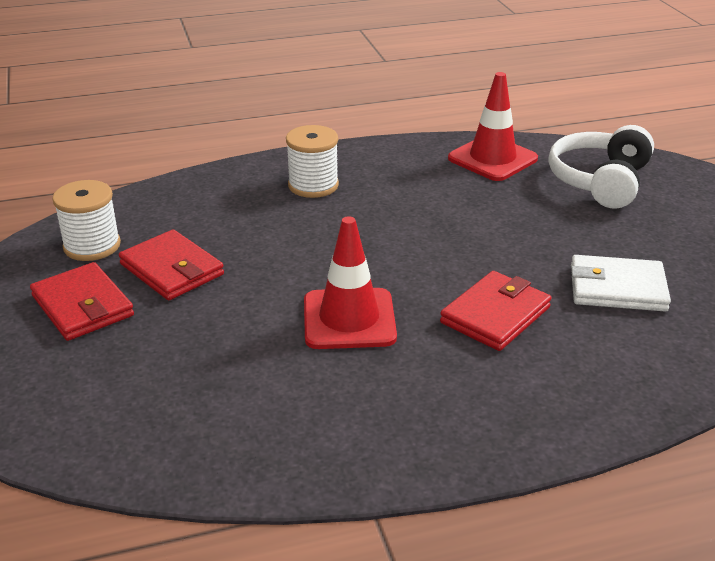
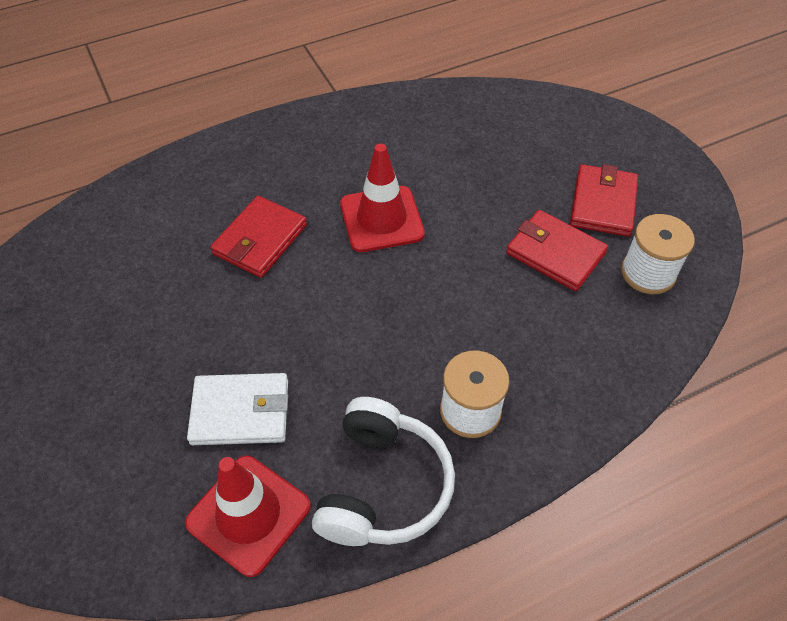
camera: 170 degrees right, 20 degrees up
red wallet [30,262,134,341] -> red wallet turned 60 degrees clockwise [570,164,638,237]
white headphones [548,125,654,209] -> white headphones moved to [312,397,455,546]
white wallet [571,255,671,312] -> white wallet moved to [187,373,288,445]

